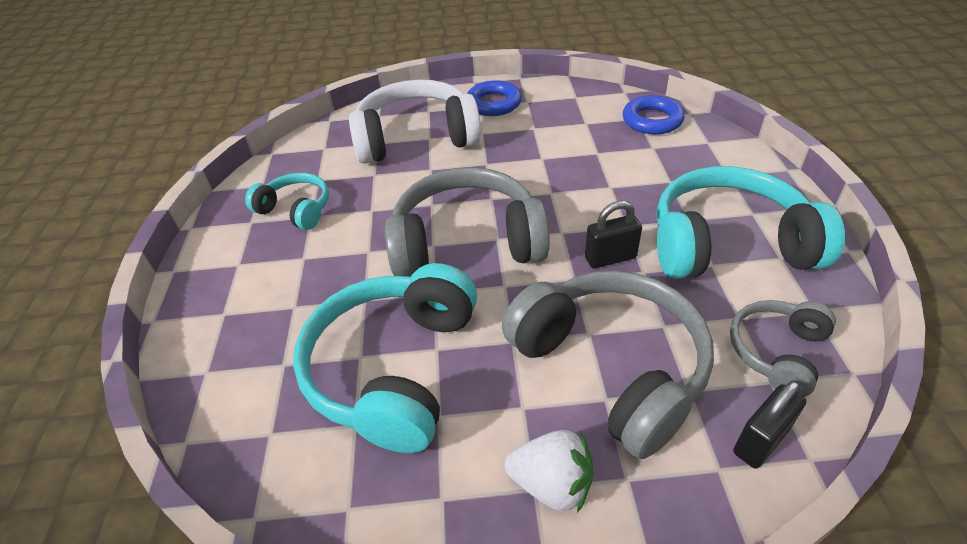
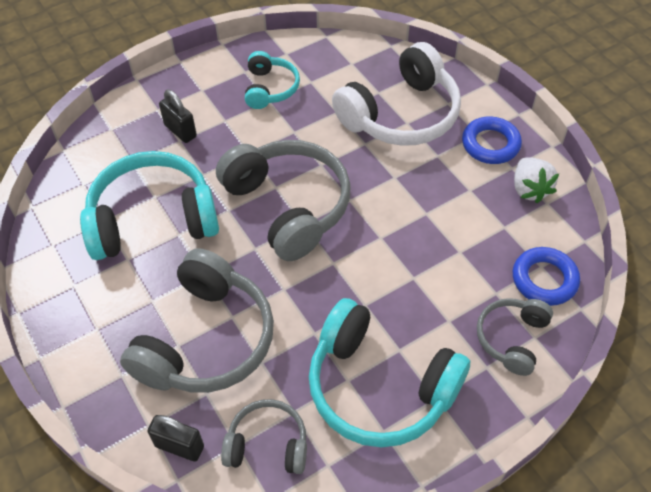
camera: 60 degrees right, 10 degrees up
white headphones [349,80,481,164] -> white headphones turned 90 degrees clockwise [332,42,461,146]
white strawberry [505,430,593,513] -> white strawberry moved to [514,157,559,203]
black padlock [585,201,642,269] -> black padlock moved to [159,90,197,143]
turquoise headphones [657,166,845,279] -> turquoise headphones turned 150 degrees clockwise [309,298,470,447]
none -> grey headphones [477,298,553,376]

